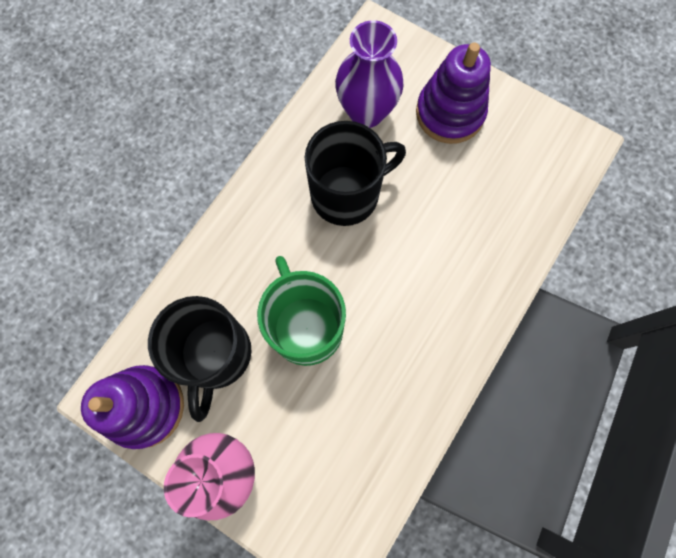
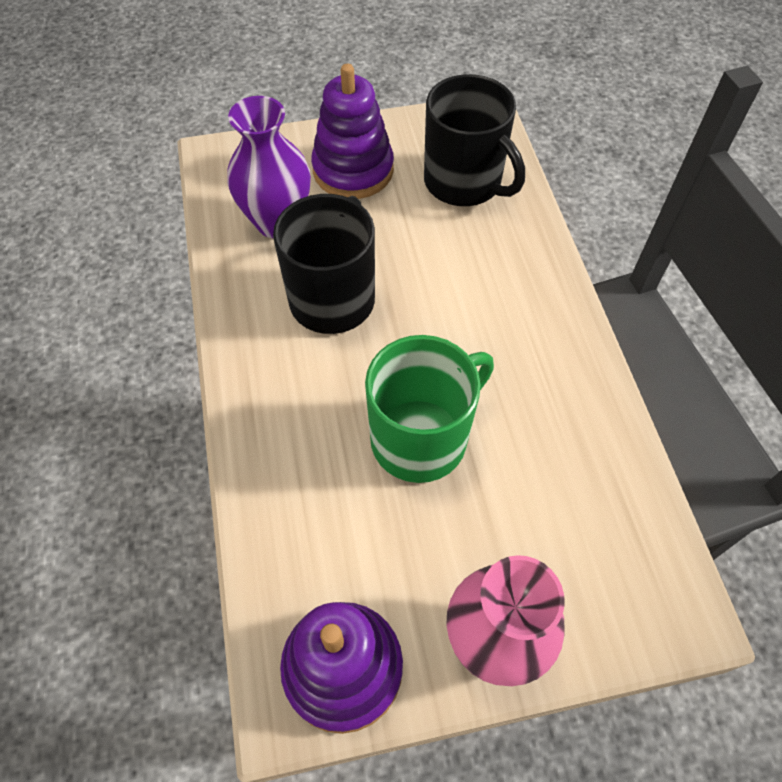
camera: 45 degrees left, 15 degrees down
black mug [148,296,251,422] -> black mug moved to [424,74,525,206]
green mug [257,256,346,366] -> green mug turned 120 degrees clockwise [365,335,494,483]

